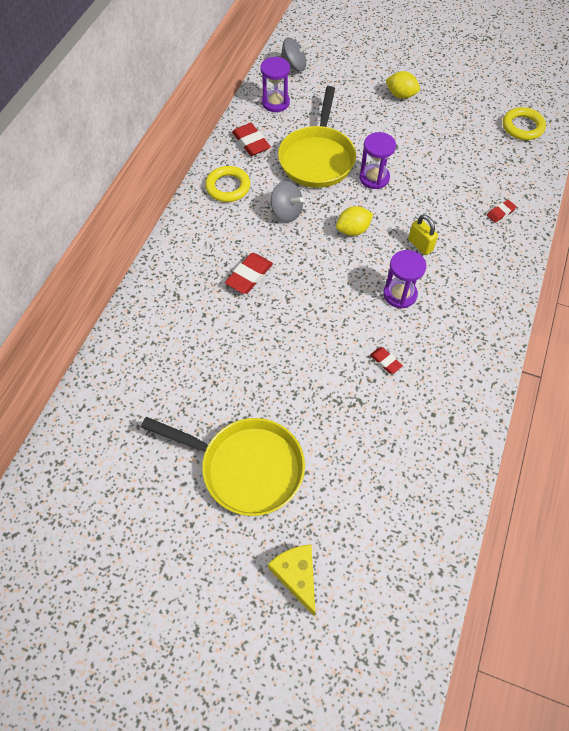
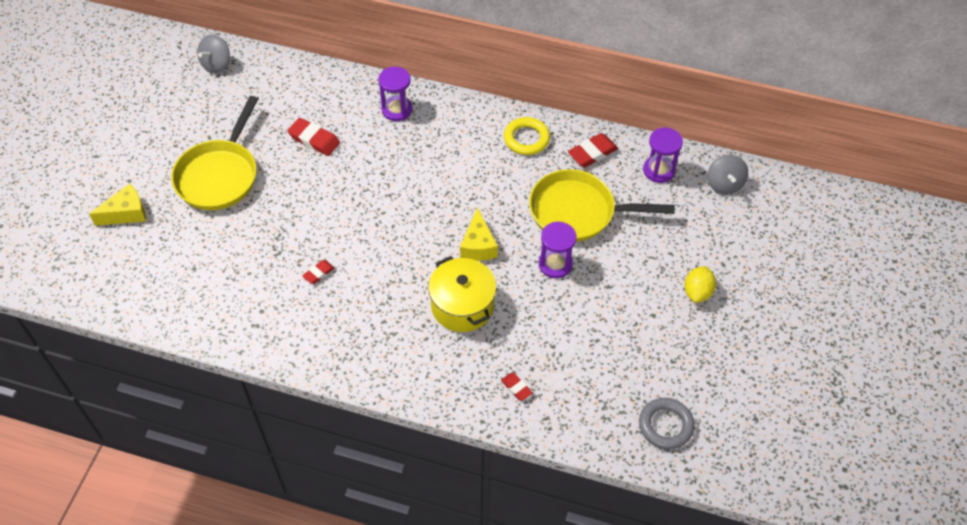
camera: 85 degrees right, 5 degrees down
red eraser [225,253,273,294] -> red eraser moved to [288,118,340,156]
grey spinning top [271,181,304,222] -> grey spinning top moved to [197,35,230,73]
yellow lemon [336,206,373,236] -> yellow cheese [460,207,498,261]
purple hourglass [383,250,426,309] -> purple hourglass moved to [378,67,413,121]
yellow padlock [408,214,438,255] -> yellow pot [428,256,496,332]
yellow ring [503,107,546,140] -> grey ring [639,398,694,449]

